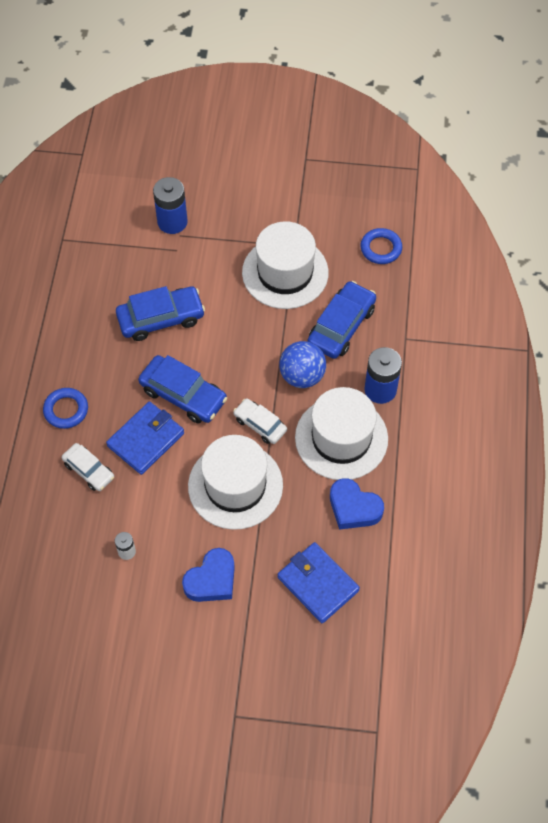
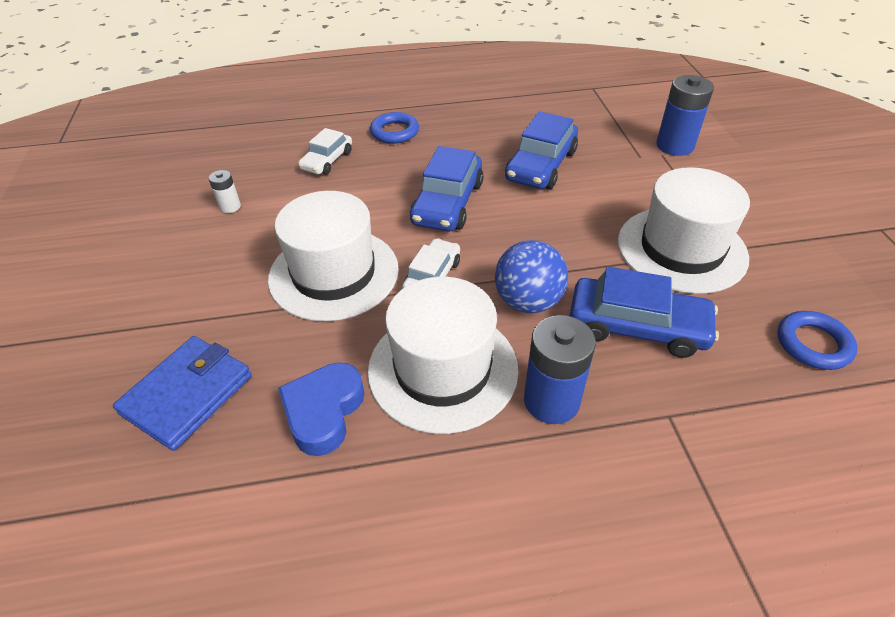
camera: 75 degrees right, 15 degrees down
blue wallet [106,402,184,475] -> none
blue car [116,286,205,341] -> blue car turned 60 degrees clockwise [505,111,578,189]
blue heart [182,548,235,602] -> none

